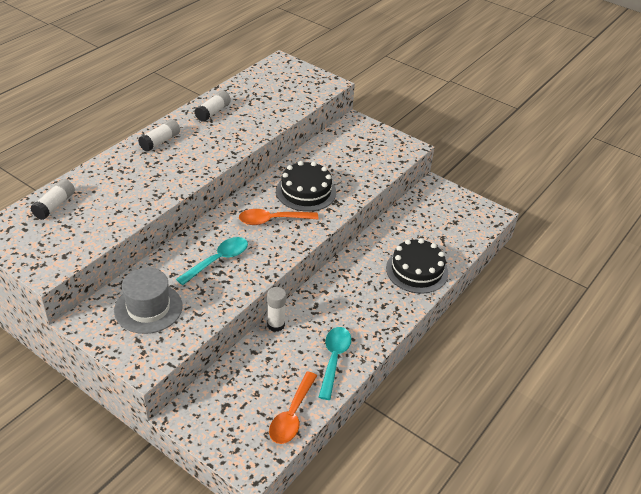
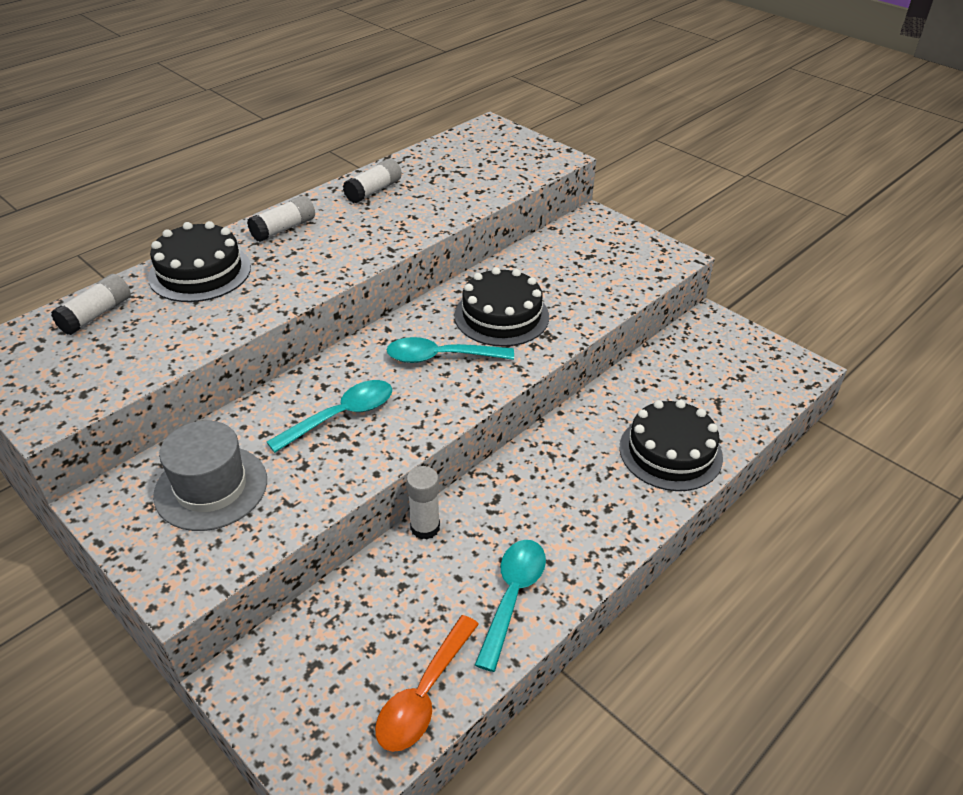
camera: 10 degrees right, 0 degrees up
orange spoon [239,209,319,225] -> turquoise spoon [386,337,514,363]
none -> black cake [148,221,251,302]

